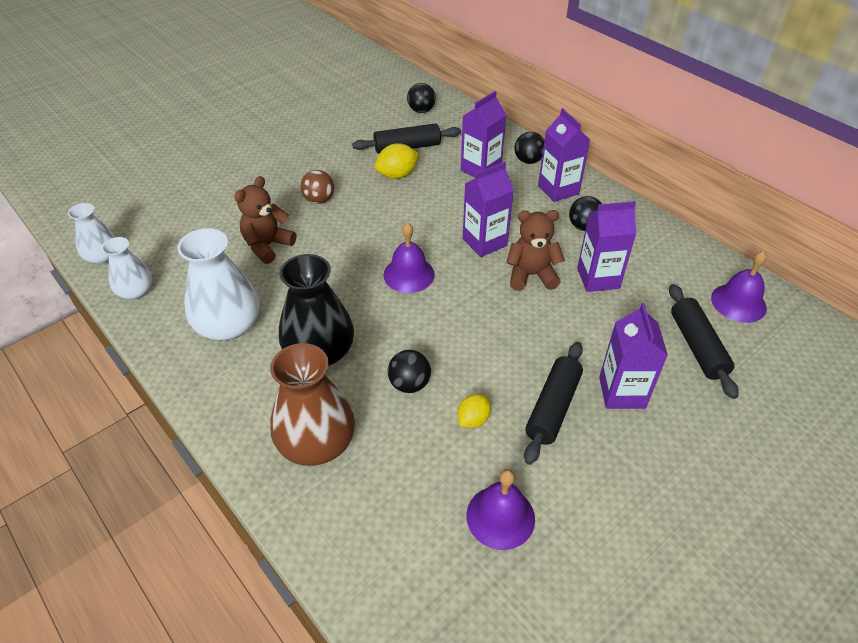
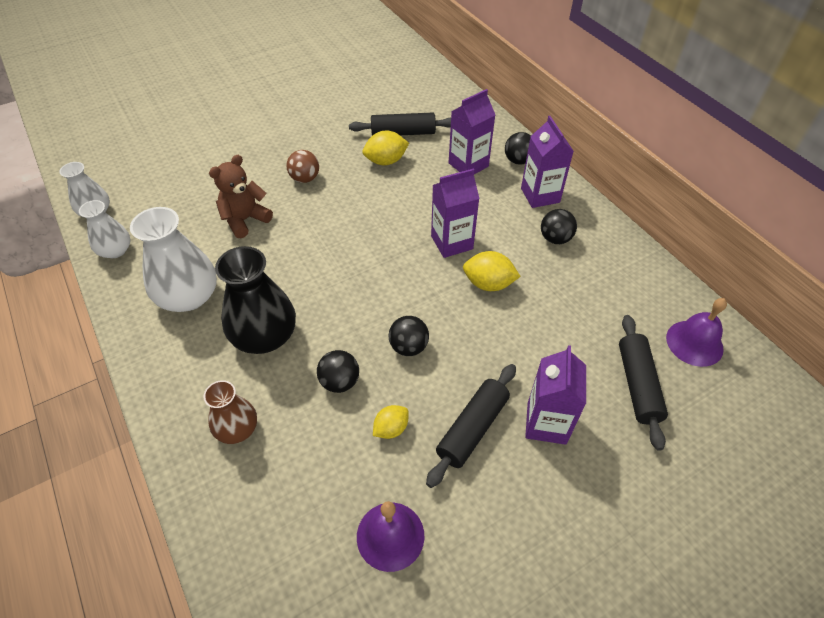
camera: 10 degrees right, 5 degrees up
brown vase [270,343,355,466] -> brown vase [204,380,257,444], size x0.59
purple bell [383,222,435,293] -> none
black ball [407,83,436,113] -> black ball moved to [389,316,429,356]
brown teddy bear [506,210,565,291] -> yellow lemon [463,251,521,291]
purple carton [577,201,637,292] -> none

